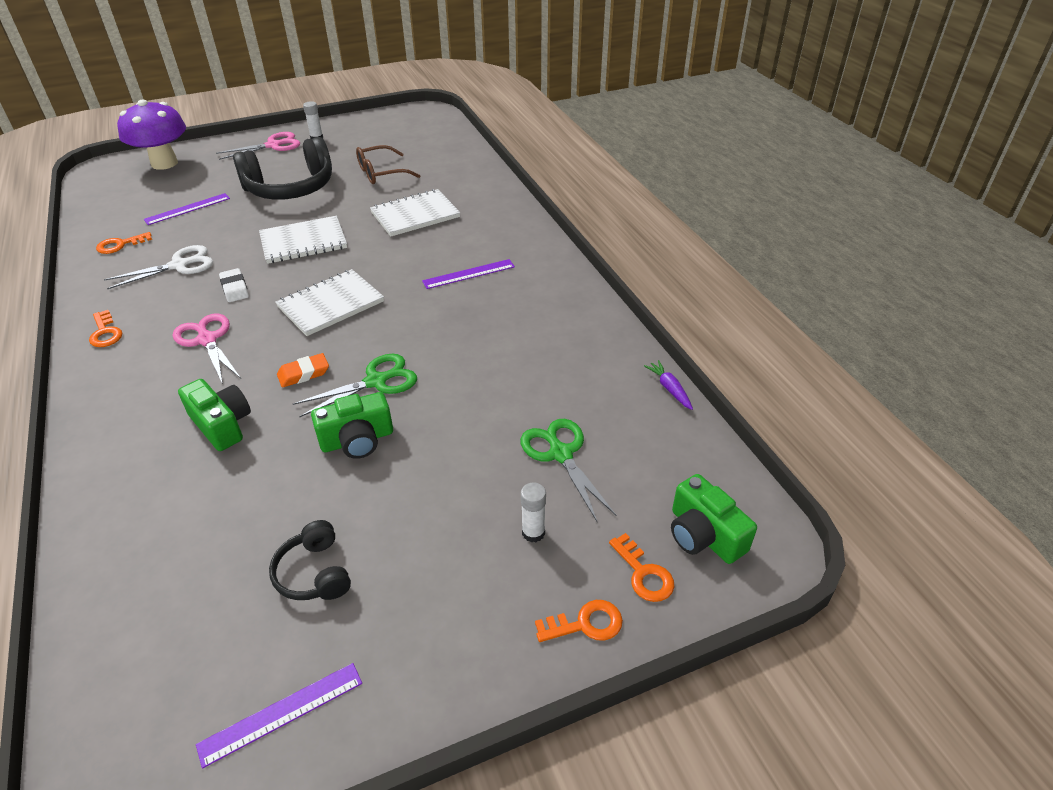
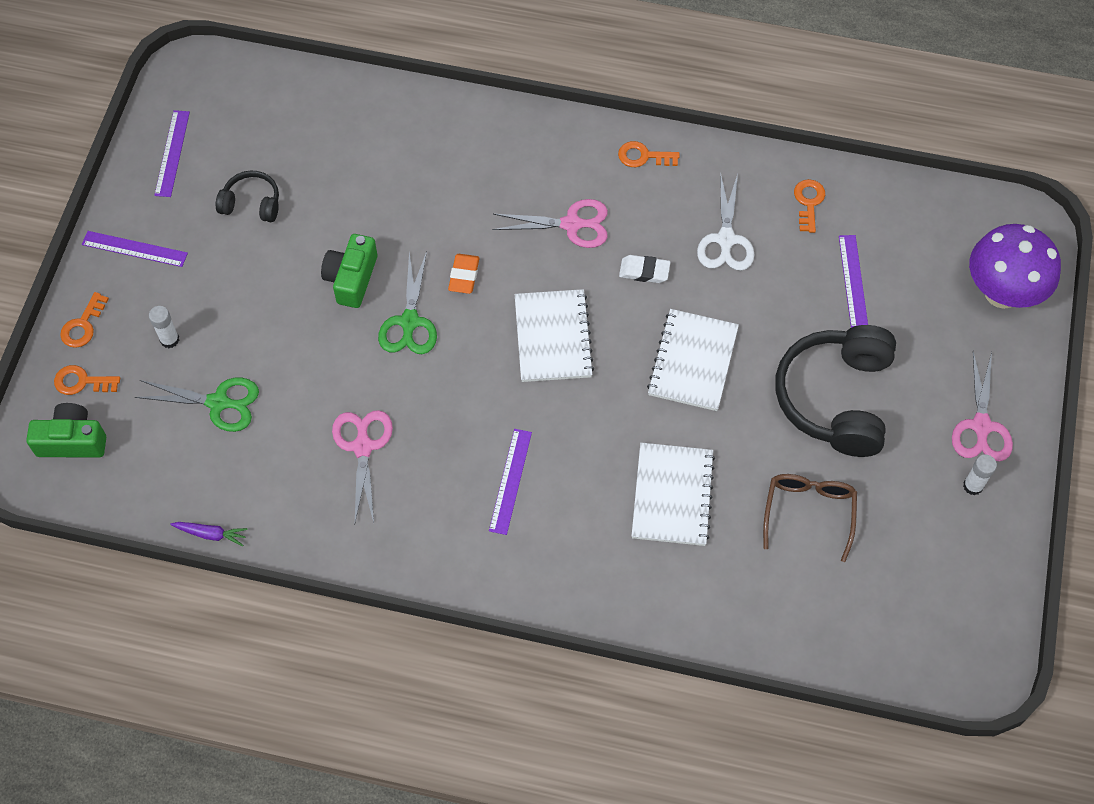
camera: 125 degrees right, 20 degrees up
green camera [178,379,251,451] -> none
none -> purple ruler [82,231,188,267]
none -> pink scissors [332,410,393,523]

